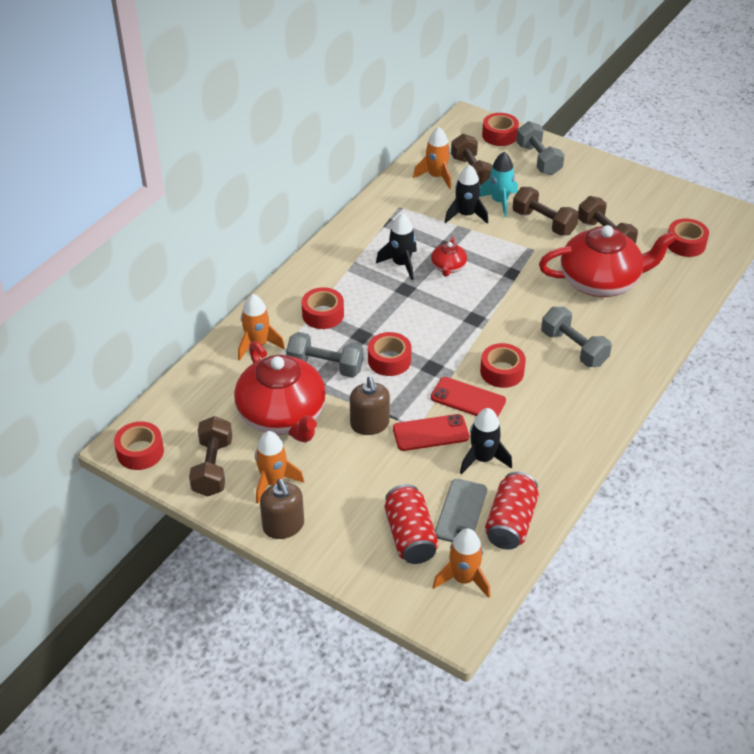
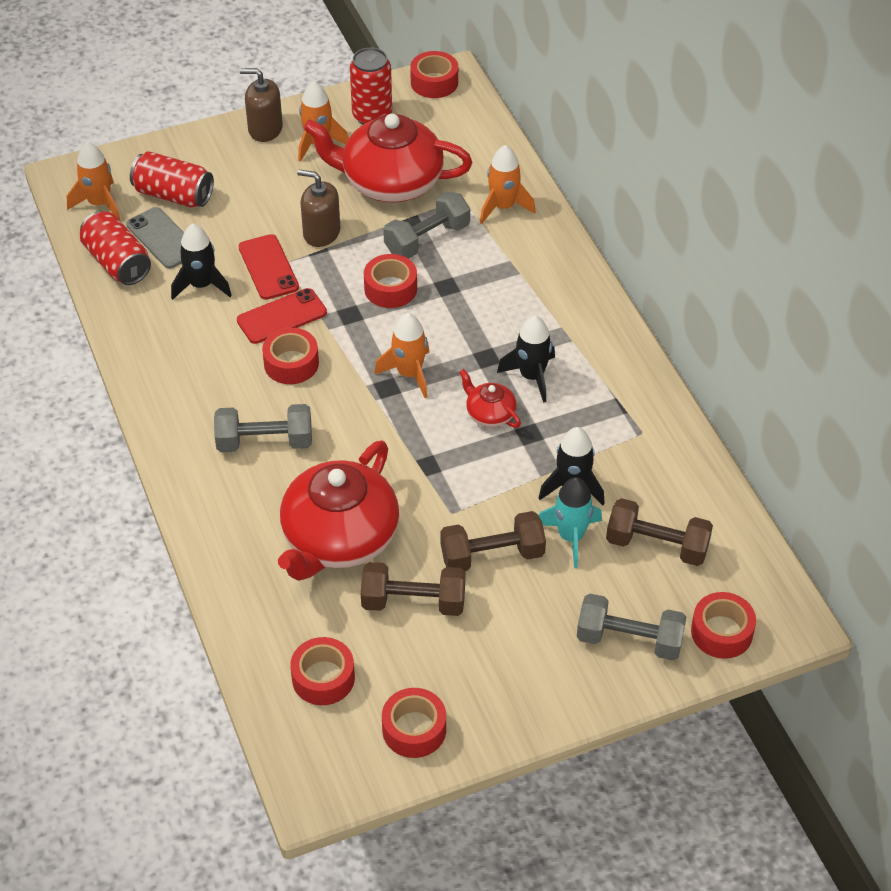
camera: 125 degrees right, 5 degrees up
brown dumbbell [189,416,232,497] -> red can [350,47,392,124]
red tape [302,287,344,329] -> red tape moved to [382,688,446,758]
red phone [393,414,469,451] -> red phone turned 45 degrees counterclockwise [239,234,299,300]
orange rocket [413,127,451,189] -> orange rocket moved to [374,313,429,398]

